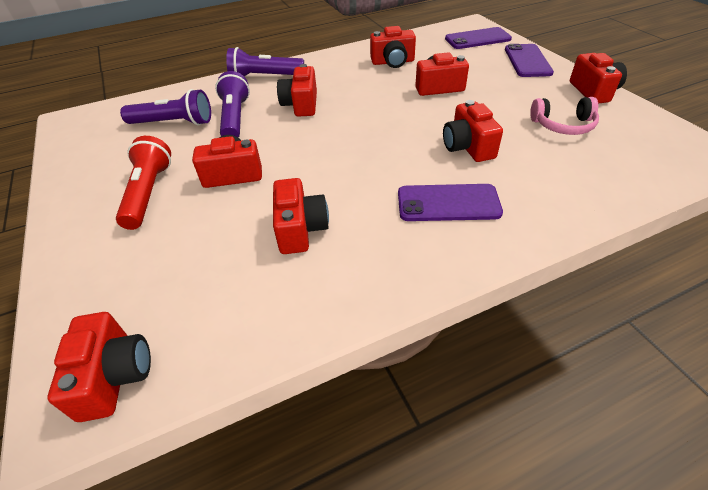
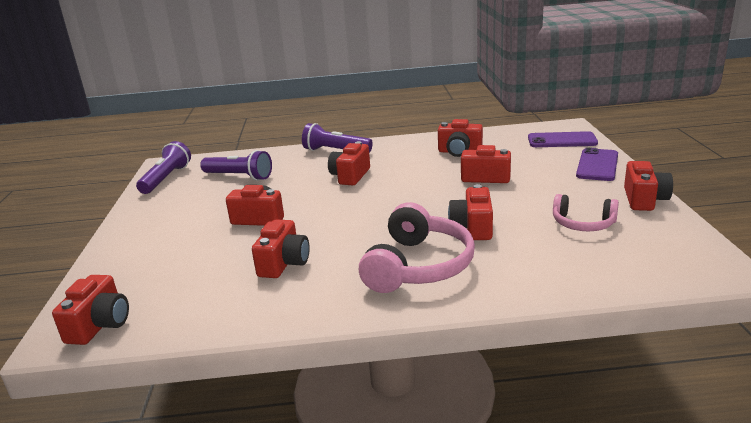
camera: 20 degrees right, 20 degrees down
red flashlight [116,136,171,230] -> none
purple flashlight [215,71,250,138] -> purple flashlight moved to [136,141,191,194]
purple phone [398,184,503,221] -> pink headphones [359,202,475,293]

